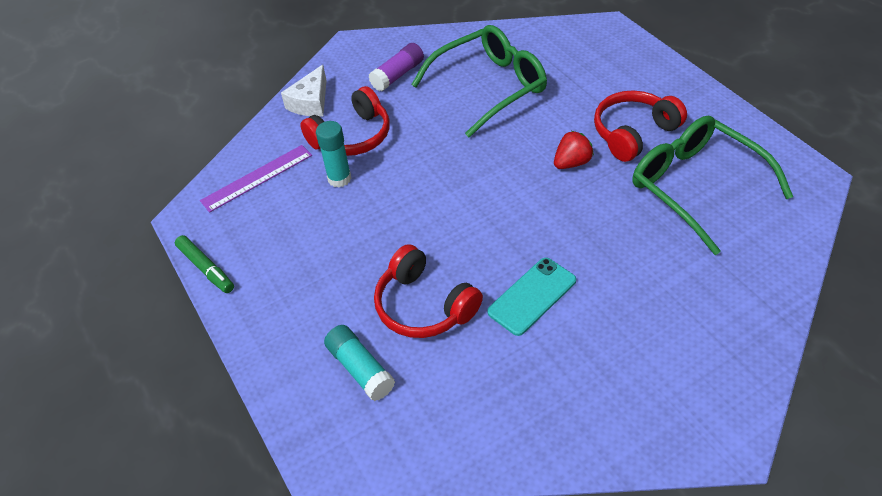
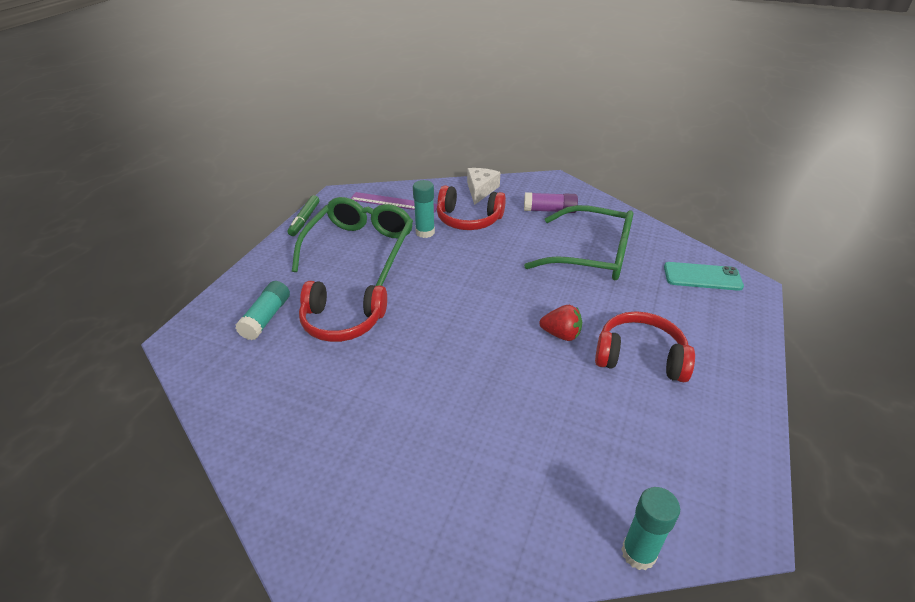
camera: 50 degrees right, 10 degrees down
white cheese [281,65,327,117] -> white cheese turned 120 degrees clockwise [467,168,501,205]
red headphones [374,244,483,338] -> red headphones turned 90 degrees counterclockwise [299,281,387,342]
turquoise phone [487,258,576,336] -> turquoise phone moved to [664,262,744,291]
green glasses [633,116,793,255] -> green glasses moved to [292,197,413,286]
none -> turquoise glue stick [621,487,680,570]

